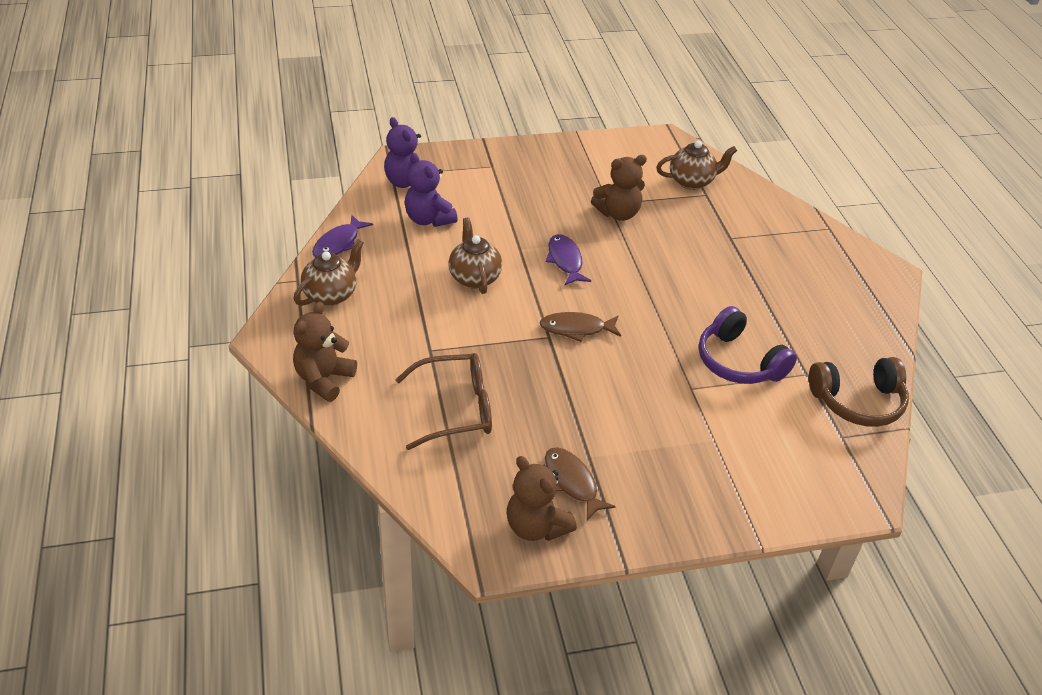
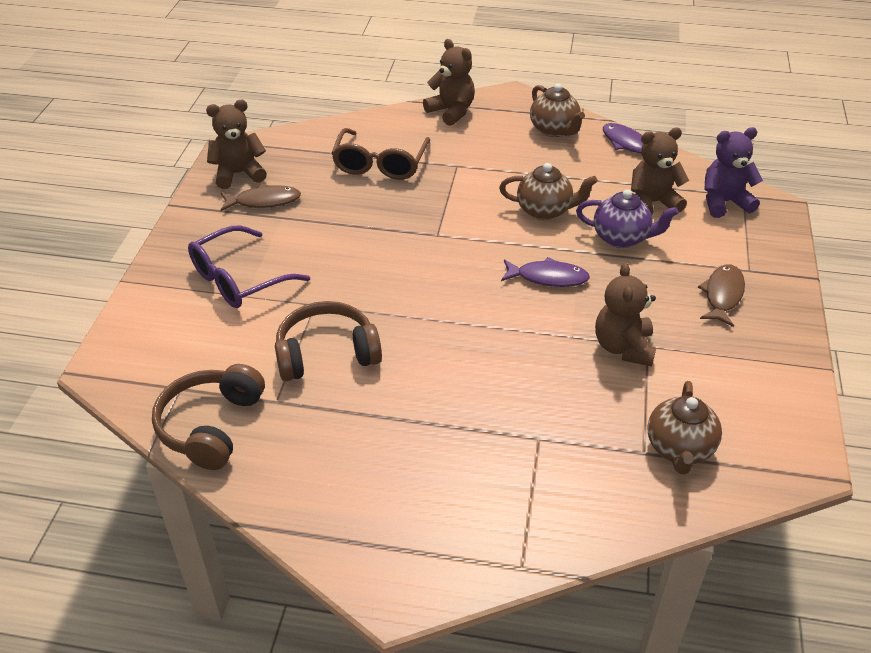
camera: 115 degrees right, 0 degrees up
purple teddy bear [405,153,458,227] -> brown teddy bear [631,128,689,215]
brown fish [539,312,621,342] -> brown fish moved to [698,264,745,327]
purple headphones [699,306,797,384] -> brown headphones [275,301,382,381]
none -> purple glasses [188,226,310,308]
none -> purple teapot [576,189,679,248]

